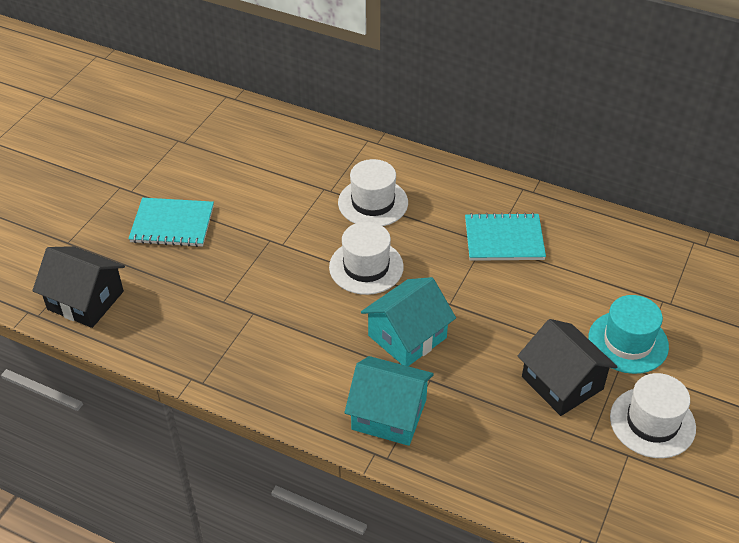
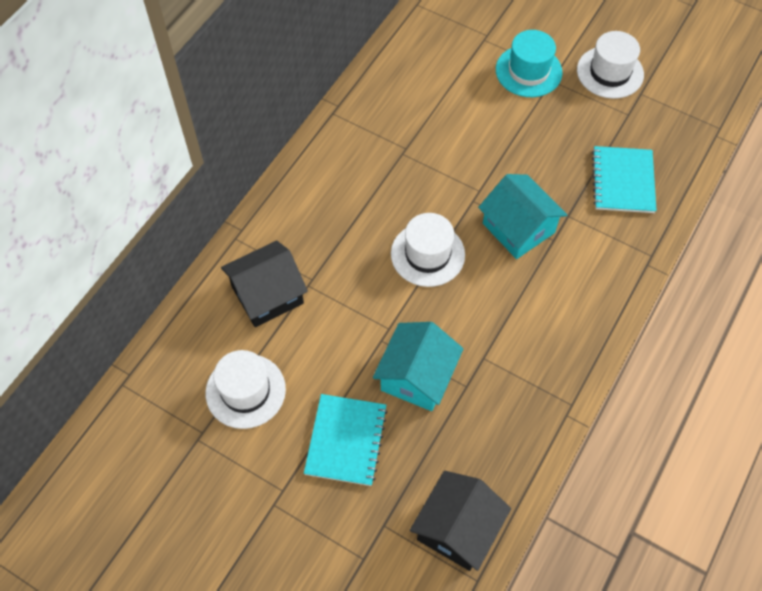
camera: 85 degrees left, 15 degrees up
white hat [338,159,408,226] -> white hat moved to [205,350,286,429]
turquoise house [345,356,434,446] -> turquoise house moved to [373,322,464,411]
turquoise notebook [465,213,546,261] -> turquoise notebook moved to [592,146,657,213]
black house [518,319,618,416] -> black house moved to [221,241,308,327]

